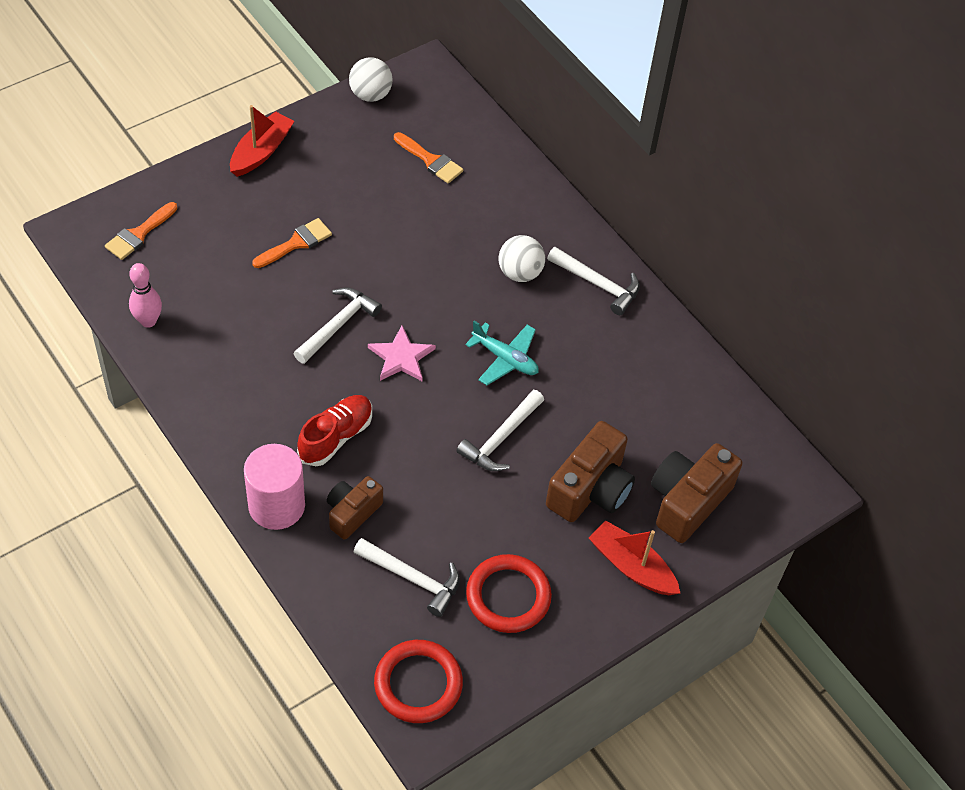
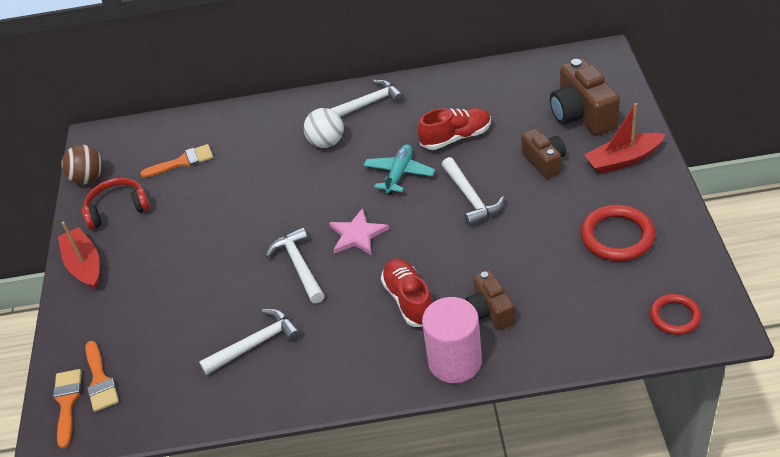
camera: 50 degrees left, 10 degrees down
pink bowling pin [129,263,162,328] -> none
orange brush [252,218,332,268] -> orange brush moved to [53,369,82,449]
white ball [349,57,393,102] -> brown ball [61,144,103,184]
white hammer [354,538,460,617] -> white hammer moved to [199,309,301,375]
red ring [374,640,463,723] -> red ring [650,294,701,335], size x0.63
turquoise plane [465,321,539,385] -> turquoise plane turned 45 degrees counterclockwise [363,144,435,195]
brown camera [546,421,635,522] -> brown camera [521,129,566,179], size x0.62
none -> red headphones [82,178,150,230]
none -> red shoe [418,108,491,150]

